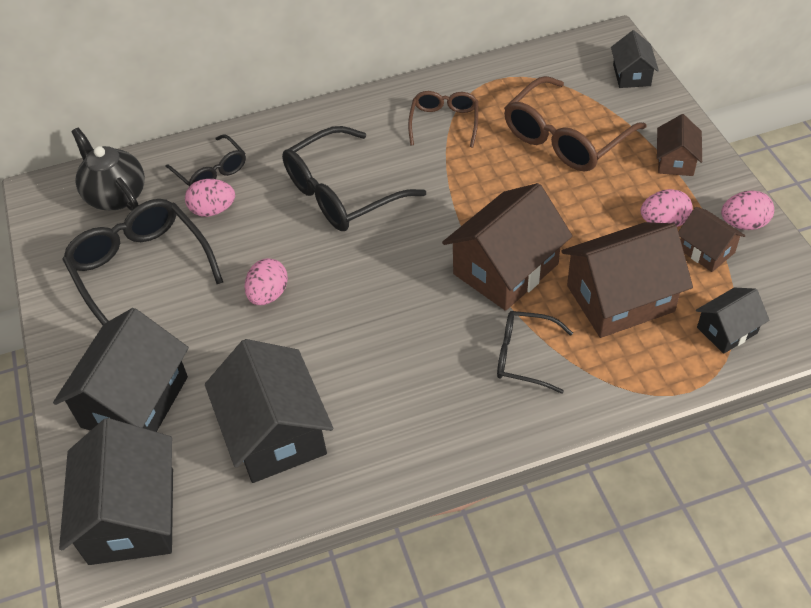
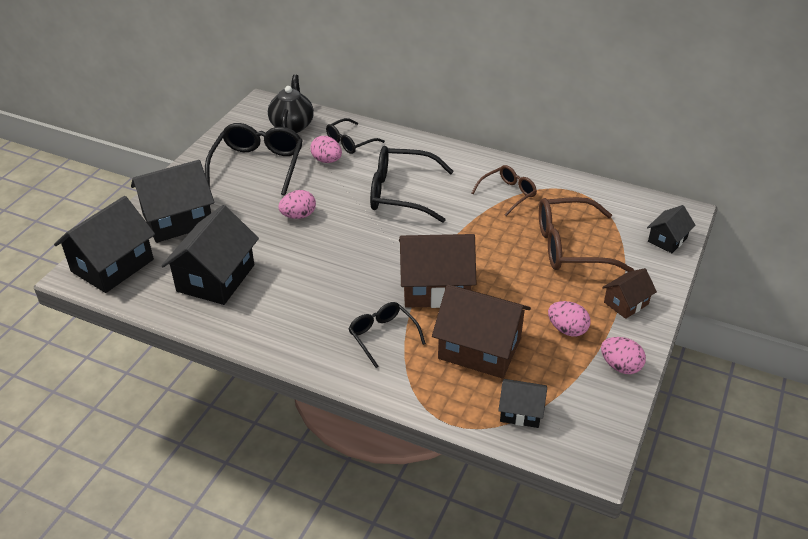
camera: 40 degrees right, 10 degrees down
black glasses [165,134,246,186] -> black glasses turned 45 degrees clockwise [326,118,385,154]
brown house [678,207,745,272] -> none

